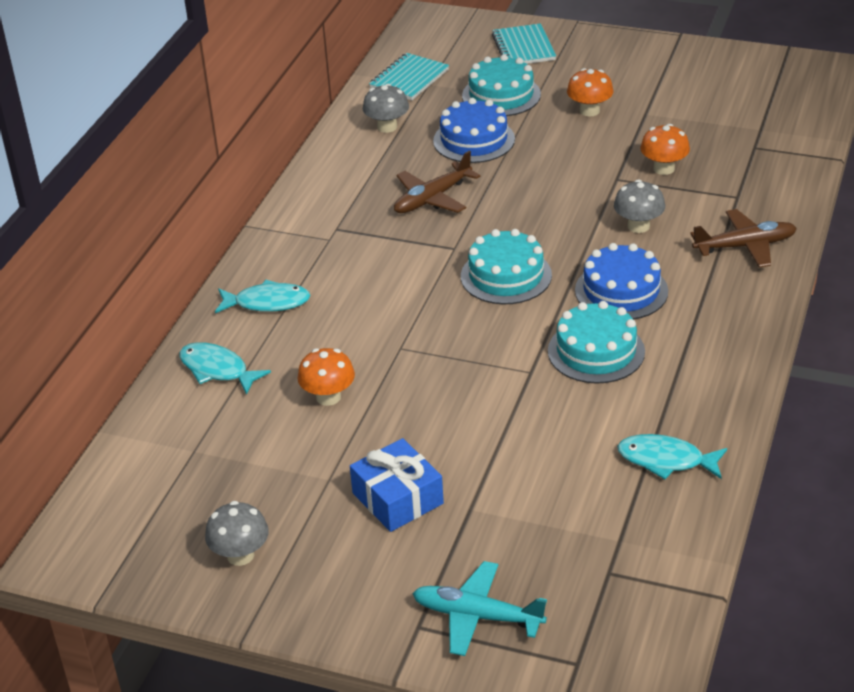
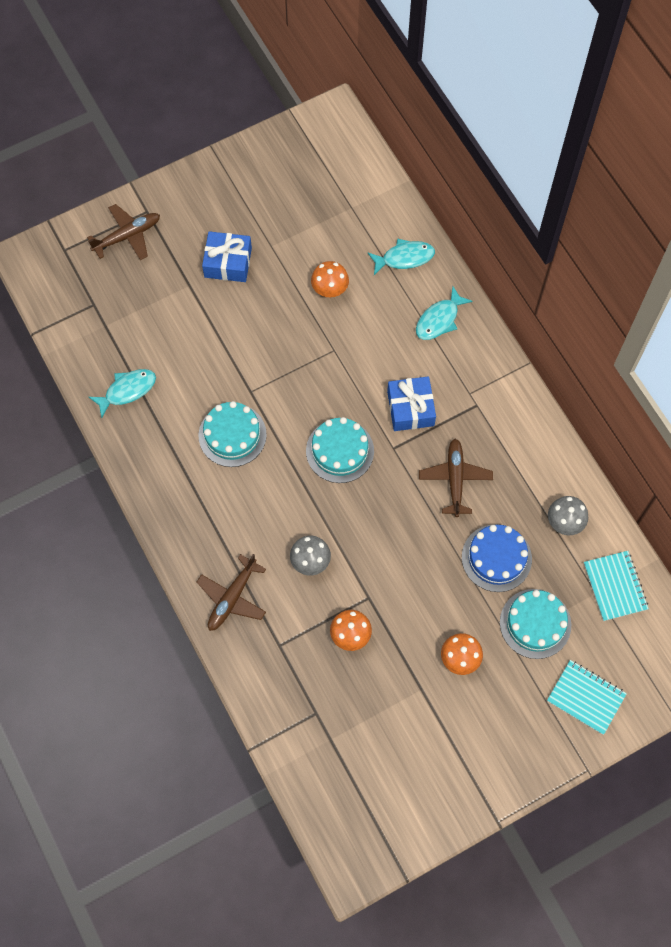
camera: 130 degrees right, 30 degrees up
grey mushroom [205,501,269,566] -> none
turquoise plane [412,561,547,656] -> brown plane [87,204,160,260]
blue cake [575,243,668,320] -> none
none -> blue gift [387,376,436,431]

